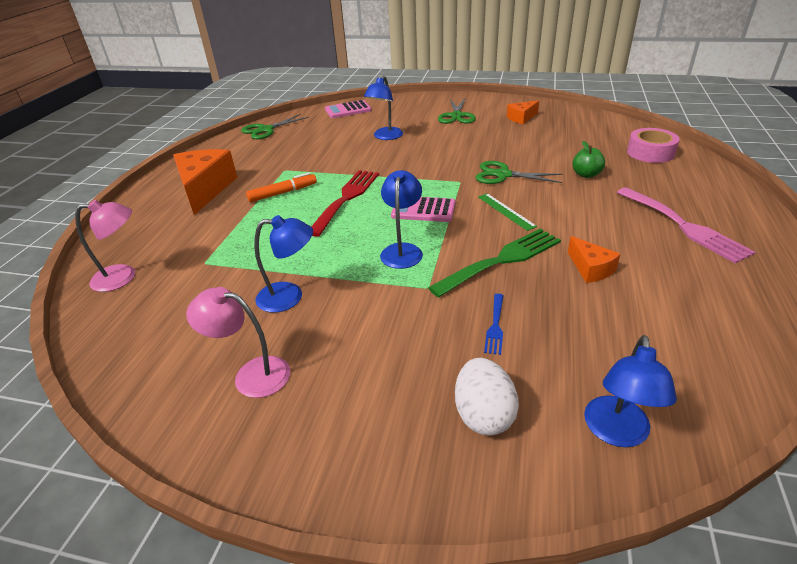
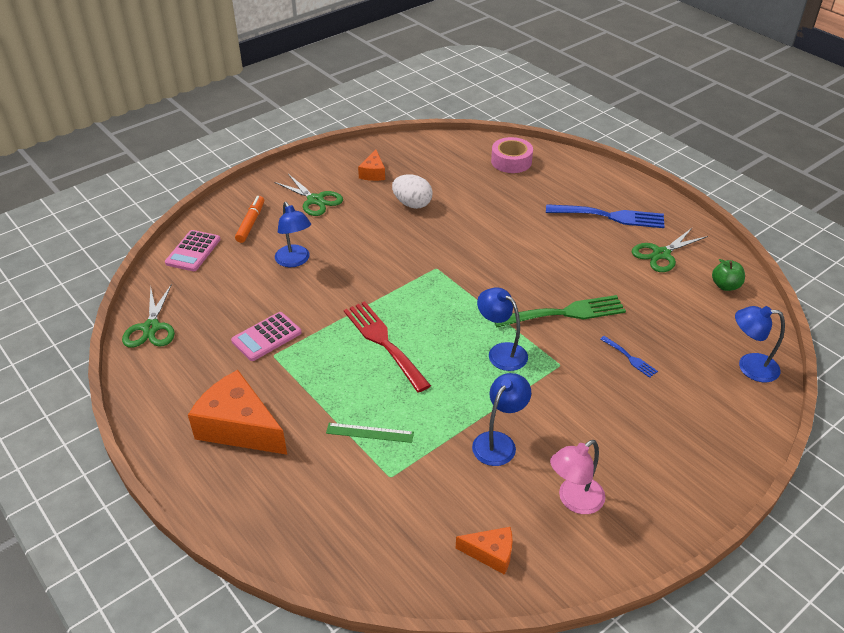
camera: 55 degrees left, 5 degrees up
pink lamp [75,200,135,292] -> none
orange marker [246,172,317,202] -> orange marker moved to [235,196,264,243]
pink calculator [391,197,455,222] -> pink calculator moved to [231,312,302,361]
green fork [428,228,561,297] -> green fork turned 75 degrees clockwise [494,295,626,327]
white egg [455,358,519,436] -> white egg moved to [392,174,433,209]
green scissors [475,161,563,184] -> green scissors moved to [632,227,708,272]
green ruler [478,193,537,231] -> green ruler moved to [326,423,414,443]
orange cheese [568,236,621,283] -> orange cheese moved to [456,527,513,575]
green apple [572,141,605,178] -> green apple moved to [712,259,745,291]
blue lamp [584,335,677,447] -> blue lamp turned 135 degrees clockwise [735,306,785,382]
pink fork [617,187,755,263] -> blue fork [546,204,665,228]

